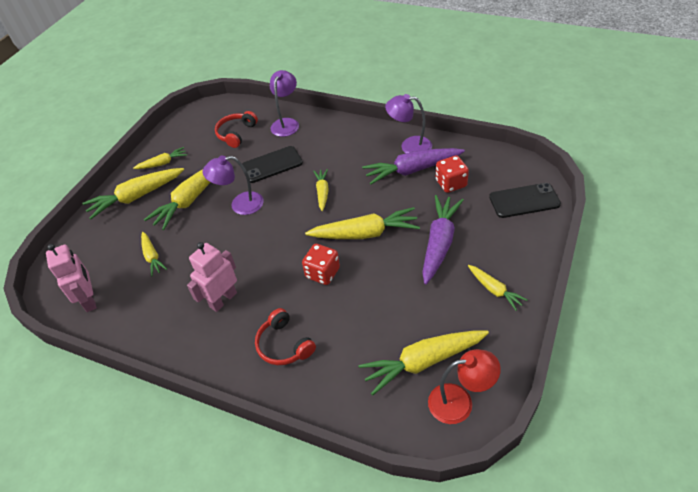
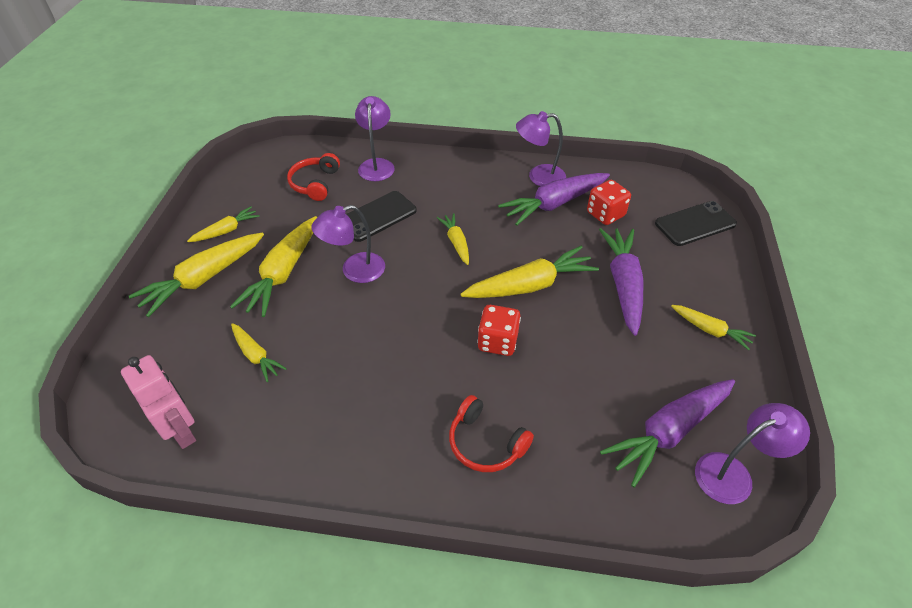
camera: 20 degrees left, 0 degrees up
pink robot [187,242,237,312] -> none
yellow carrot [358,330,489,395] -> purple carrot [600,379,735,487]
red lamp [428,349,501,424] -> purple lamp [695,403,810,504]

